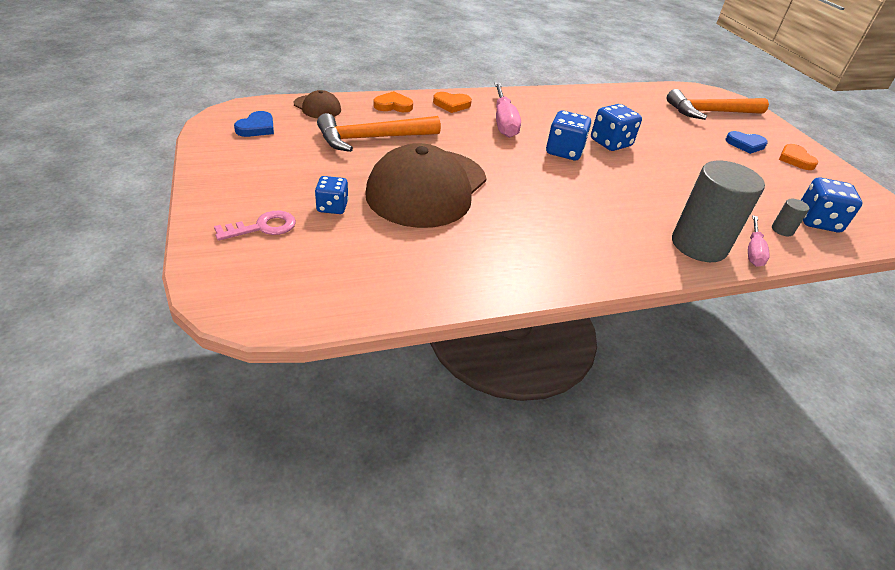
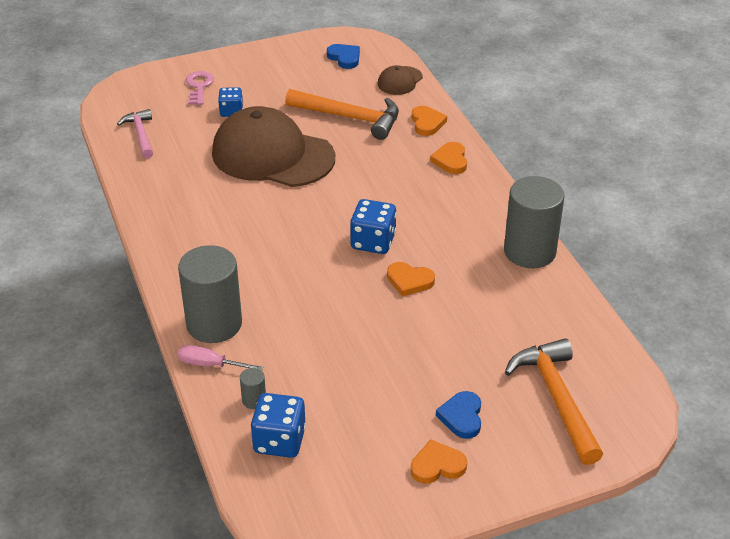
camera: 90 degrees right, 0 degrees up
pink key [214,211,296,241] -> pink key turned 150 degrees counterclockwise [186,71,214,105]
blue heart [234,111,274,137] -> blue heart turned 150 degrees counterclockwise [327,44,360,69]
orange hammer [317,113,441,152] -> orange hammer turned 135 degrees clockwise [285,89,399,140]
pink screwdriver [494,83,521,138] -> none
blue dice [591,104,642,151] -> orange heart [387,262,435,296]
none -> pink hammer [117,109,153,159]
none -> grey cylinder [504,176,564,268]

